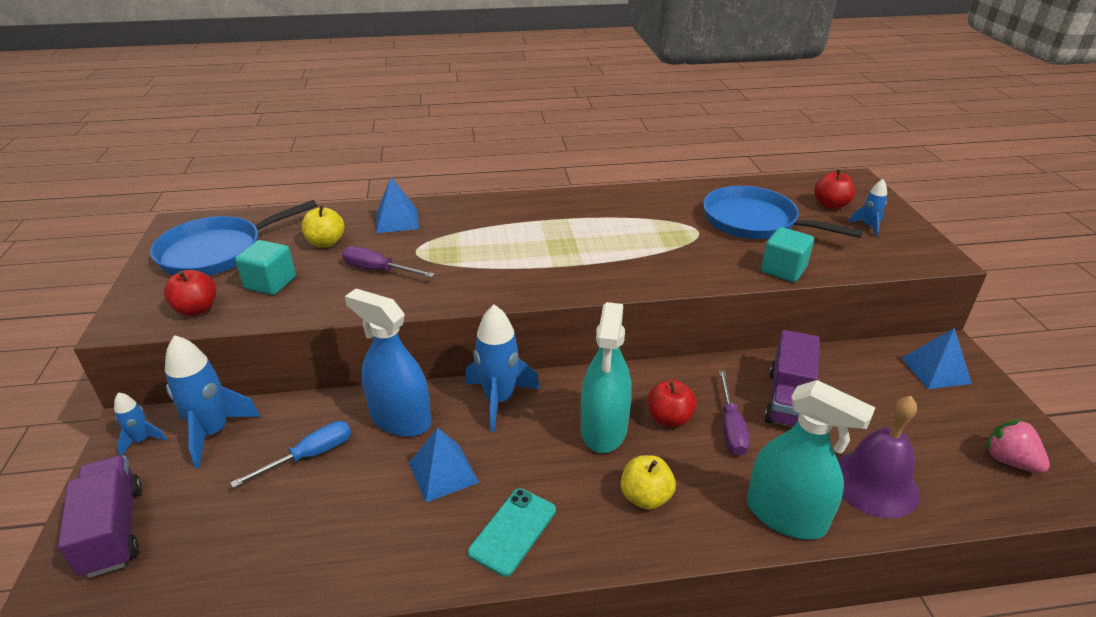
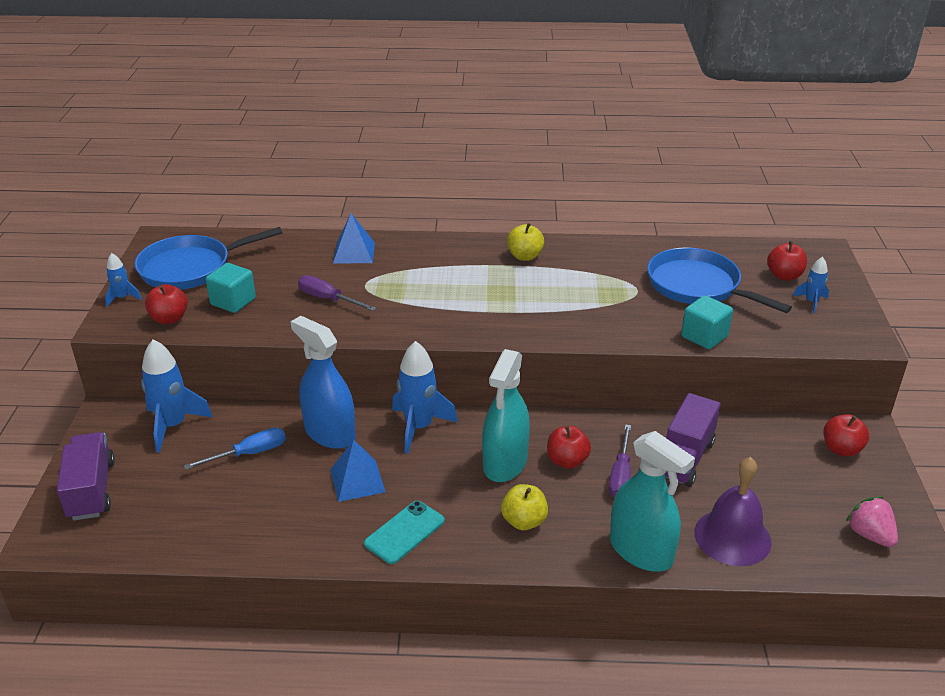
camera: 10 degrees right, 0 degrees up
blue rocket [114,392,167,456] -> blue rocket moved to [105,253,142,307]
yellow apple [301,205,345,248] -> yellow apple moved to [507,223,544,261]
blue pyramid [901,328,972,389] -> red apple [824,414,869,457]

